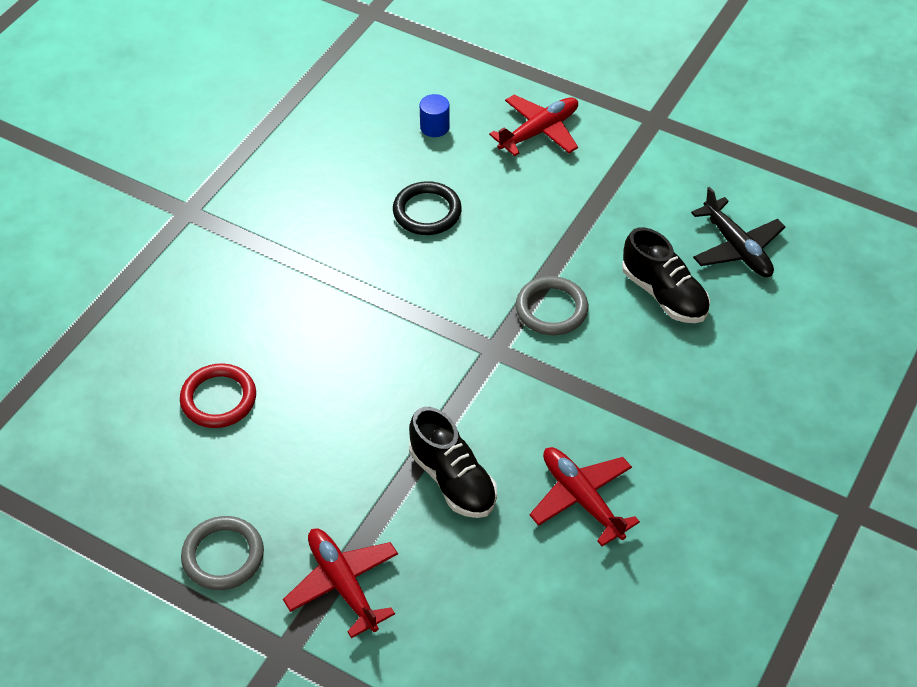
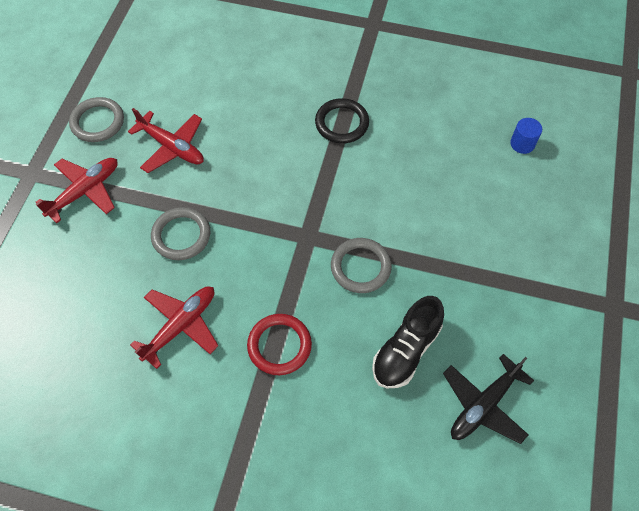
camera: 75 degrees right, 10 degrees up
red ring [180,363,256,428] -> red ring moved to [247,314,312,375]
black ring [393,181,462,235] -> black ring moved to [315,98,369,143]
black shoe [409,407,497,518] -> grey ring [151,207,210,260]
red plane [489,95,578,156] -> red plane moved to [128,108,204,173]

